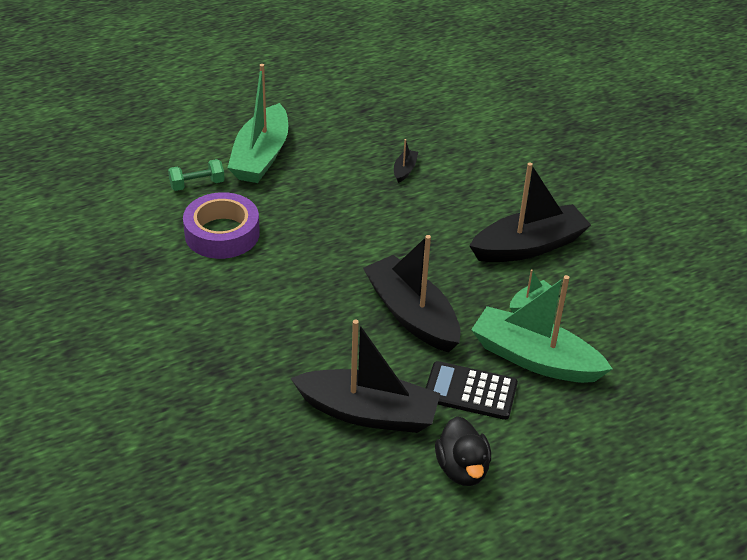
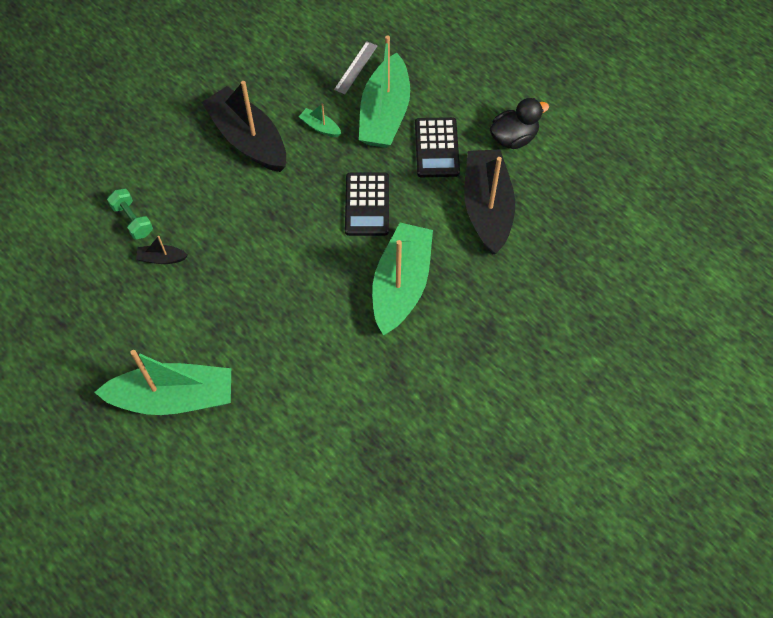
camera: 105 degrees left, 20 degrees up
green dumbbell [168,159,225,191] -> green dumbbell moved to [107,189,153,239]
purple tape [183,192,260,259] -> none
black boat [363,235,461,353] -> black calculator [345,173,389,236]
none -> grey ruler [334,41,377,94]
none -> green boat [372,223,433,335]

